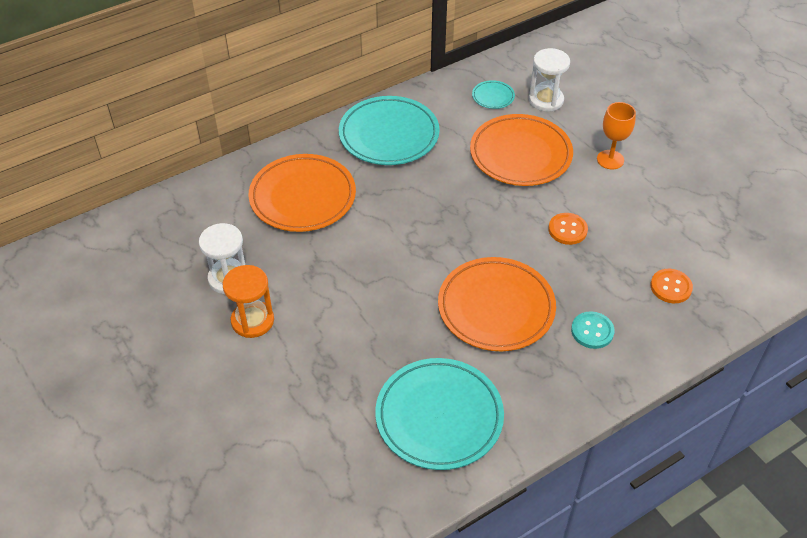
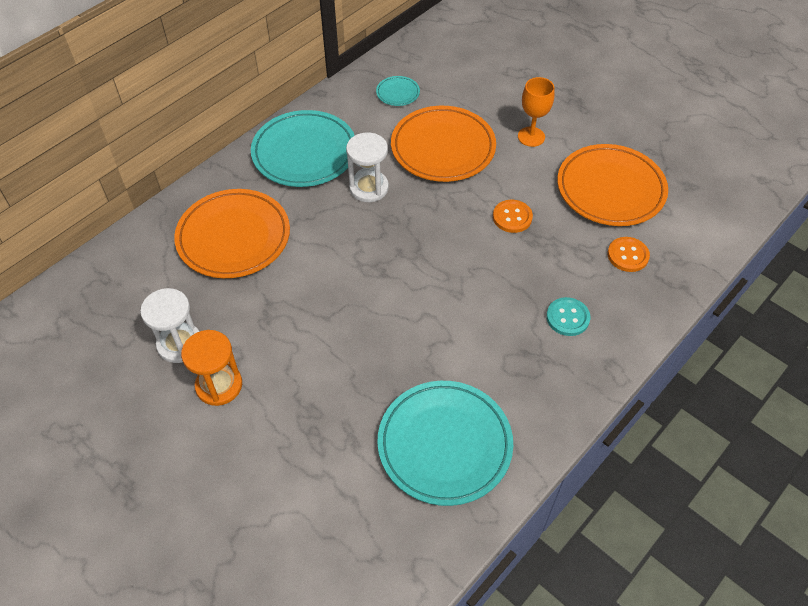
camera: 15 degrees left, 5 degrees up
orange plate [438,257,556,351] -> orange plate moved to [557,144,668,226]
white hourglass [529,48,570,112] -> white hourglass moved to [346,132,389,202]

